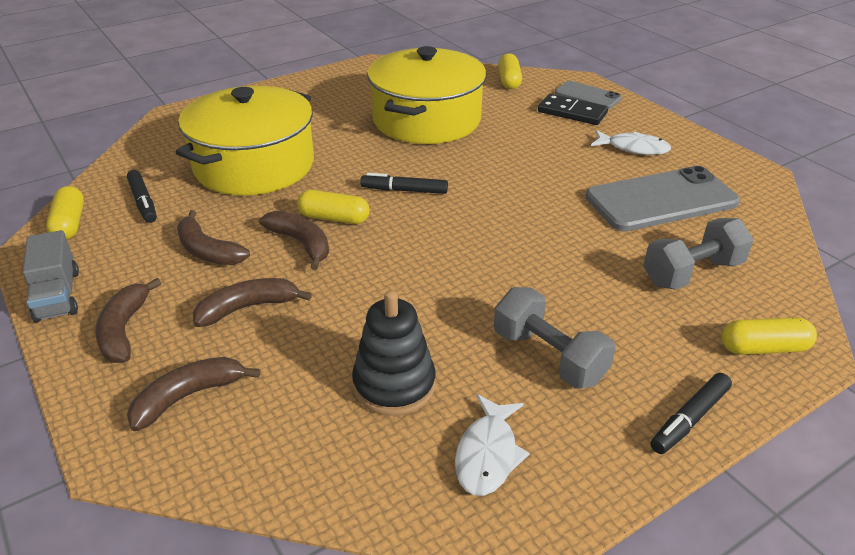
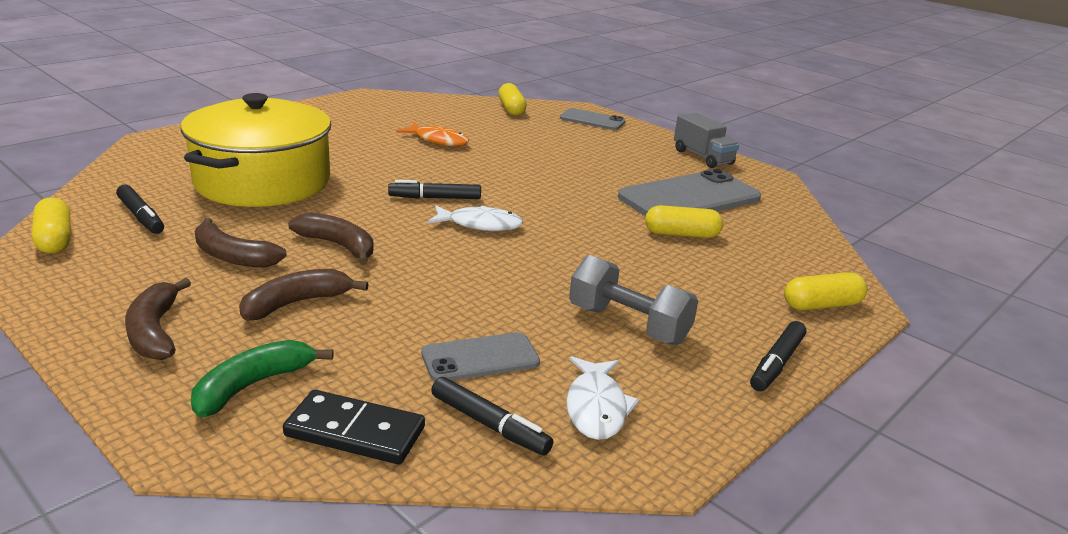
camera: 15 degrees left, 10 degrees down
grey truck [23,230,79,322] -> grey truck moved to [674,113,739,168]
brown banana [127,357,260,431] -> green banana [191,340,334,418]
yellow capsule [297,190,370,224] -> yellow capsule moved to [645,205,723,238]
black stacking toy [352,290,436,416] -> grey phone [421,332,540,381]
yellow pot [367,46,486,144] -> orange fish [397,122,469,146]
black domino [538,94,608,125] -> black domino moved to [283,390,425,464]
white fish [591,130,671,155] -> white fish moved to [427,206,523,231]
grey dumbbell [643,218,754,290] -> none
none -> black marker [431,377,553,455]

